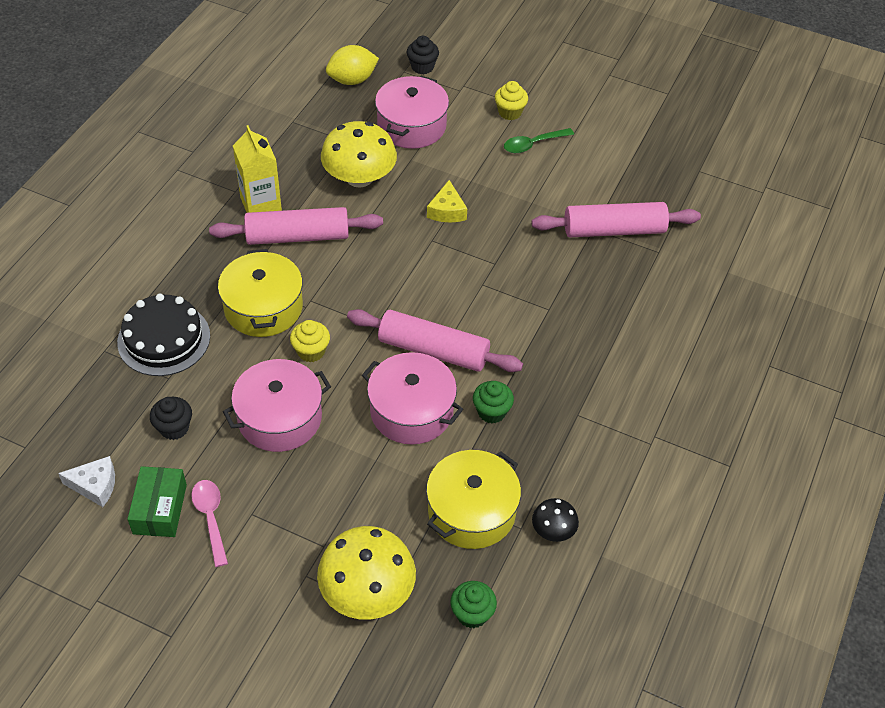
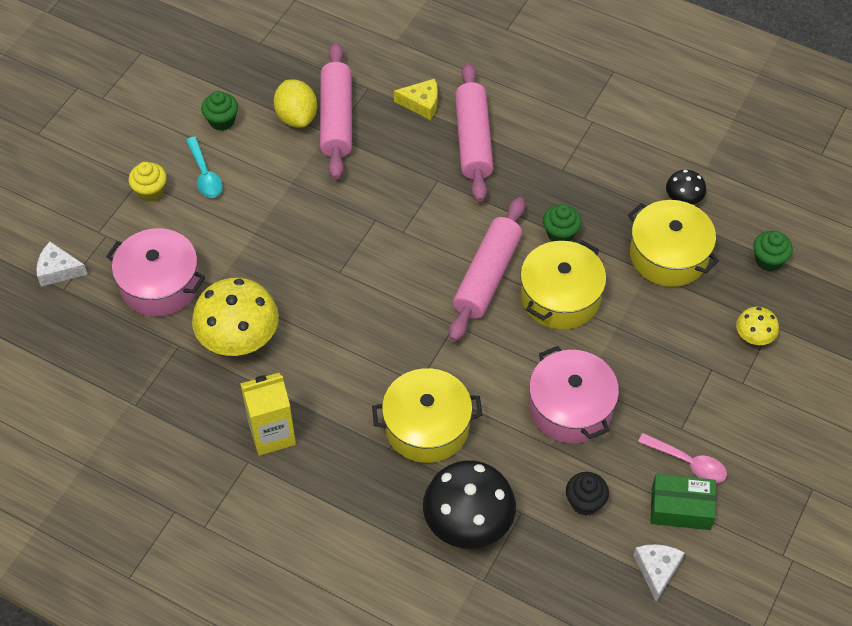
camera: 85 degrees left, 5 degrees up
black cake [117,293,210,376] -> black mushroom [423,460,516,549]
pink spoon [191,480,228,567] -> pink spoon turned 135 degrees counterclockwise [638,433,727,483]
pink rolling pin [209,207,383,245] -> pink rolling pin moved to [455,63,494,202]
yellow cupcake [290,320,330,362] -> none
yellow mushroom [317,526,416,620] -> yellow mushroom [736,307,779,345], size x0.50
yellow lemon [326,45,379,85] -> yellow lemon moved to [274,79,317,128]
pink pot [362,352,463,445] -> yellow pot [520,240,606,330]
black cupcake [406,36,439,74] -> white cheese [36,242,88,287]
yellow cheese [427,180,467,223] -> yellow cheese moved to [394,79,438,120]
green spoon [504,128,574,153] -> turquoise spoon [186,137,223,198]
none -> green cupcake [201,91,238,131]

